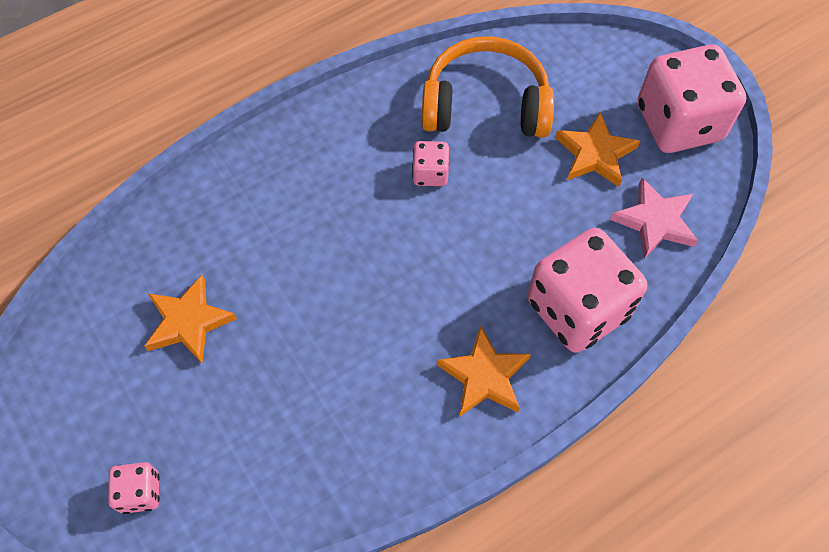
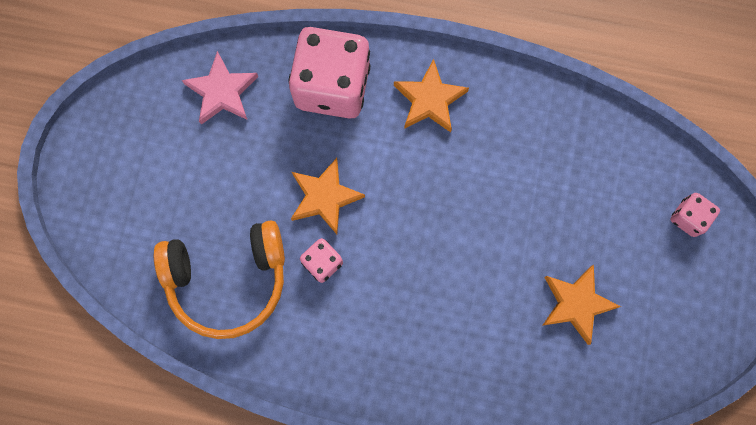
camera: 135 degrees left, 15 degrees up
orange headphones [422,36,554,138] -> orange headphones turned 60 degrees counterclockwise [154,220,285,339]
orange star [555,111,640,187] -> orange star moved to [291,158,365,234]
pink dice [638,44,746,153] -> none

